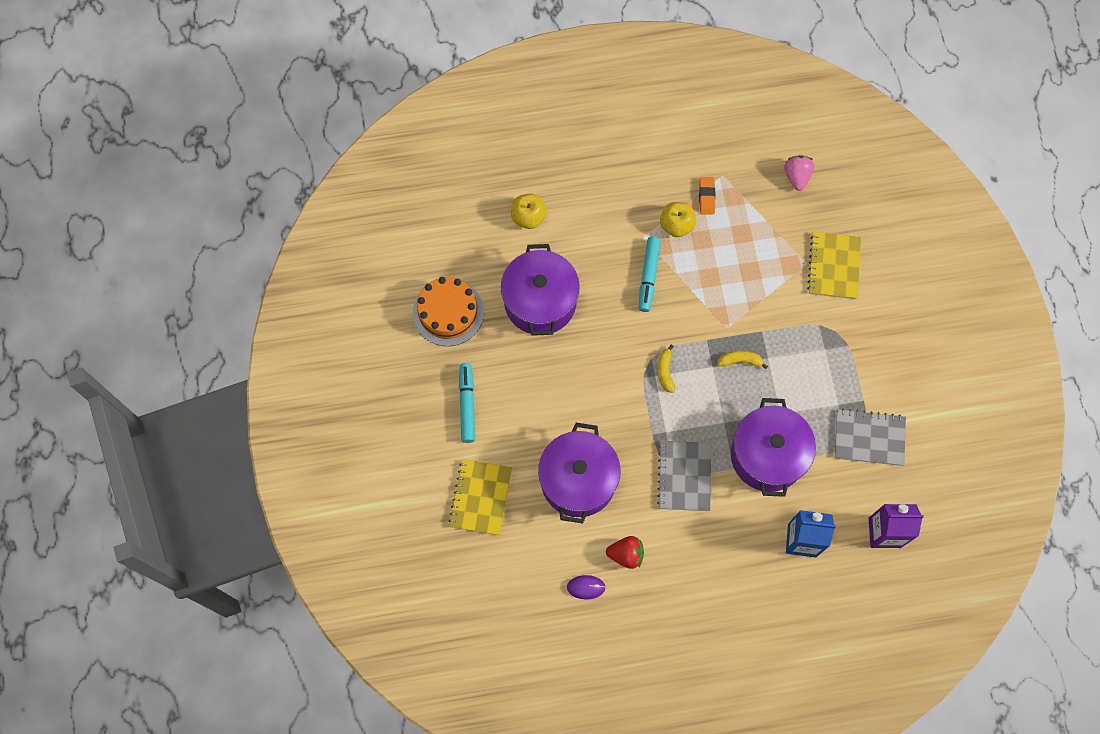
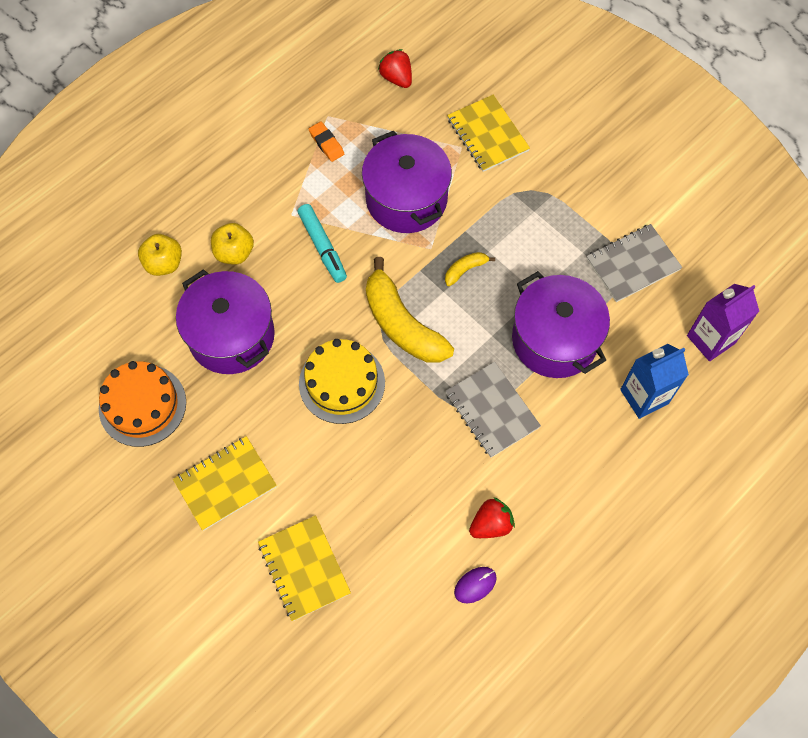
camera: 35 degrees left, 5 degrees down
turquoise marker [459,363,475,443] -> yellow notebook [173,436,277,531]
purple pot [538,423,621,524] -> purple pot moved to [362,131,452,233]
yellow banana [657,344,675,393] -> yellow banana [366,257,454,363], size x2.23
yellow apple [660,202,696,237] -> yellow apple moved to [211,223,254,265]
pink strawberry [784,155,814,191] -> red strawberry [378,49,412,88]
none -> yellow cake [299,339,385,424]

